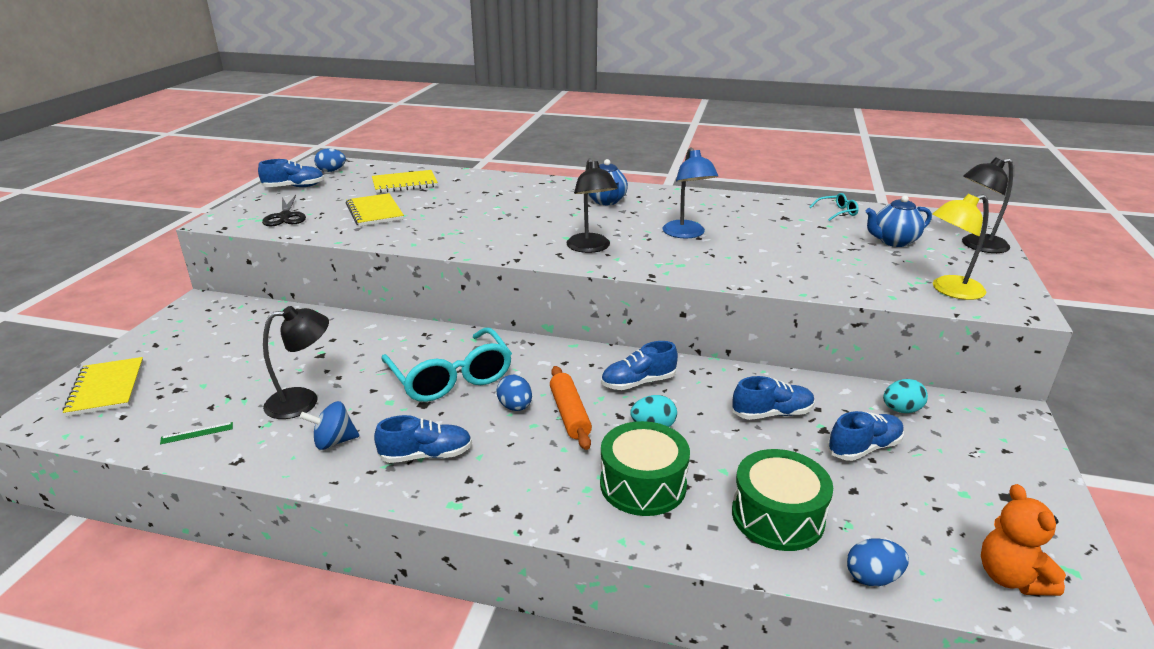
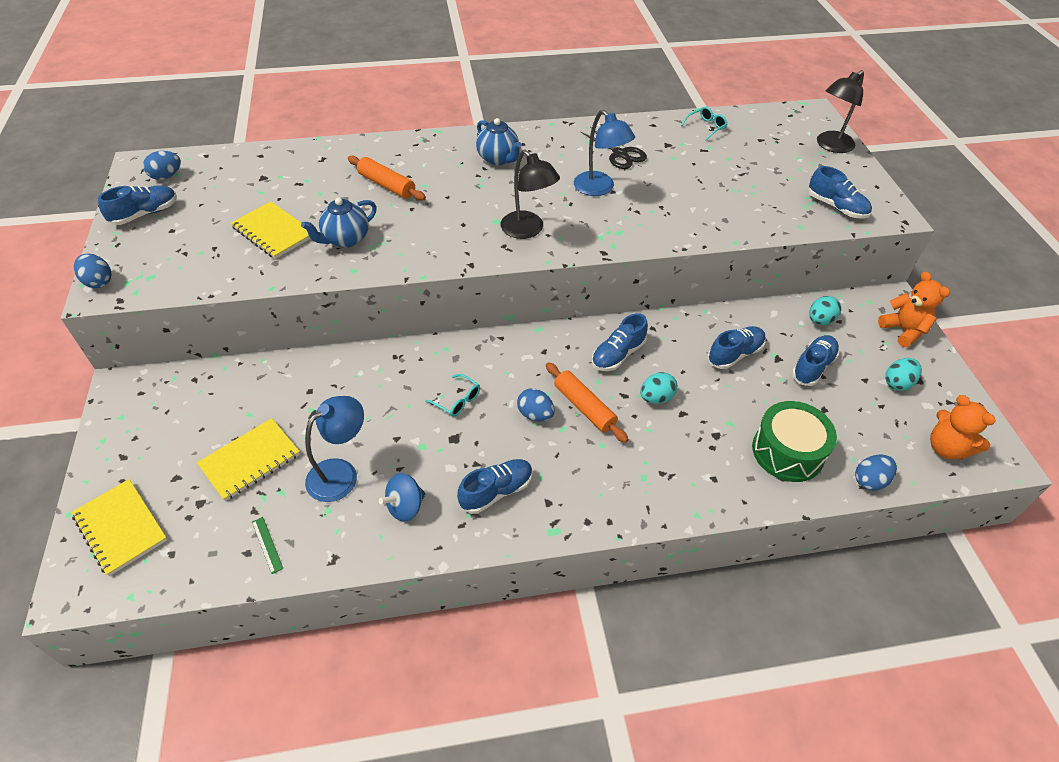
camera: 25 degrees left, 20 degrees up
green ruler [160,422,233,444] -> green ruler turned 75 degrees counterclockwise [252,517,283,574]
black scissors [262,195,306,226] -> black scissors moved to [580,127,647,169]
black lamp [263,306,329,419] -> blue lamp [305,396,364,502]
yellow notebook [372,170,438,193] -> yellow notebook moved to [197,418,300,501]
turquoise glasses [381,327,512,402] -> turquoise glasses [425,374,480,417], size x0.43
green drum [600,421,690,516] -> none
blue teapot [866,195,932,247] -> blue teapot moved to [301,197,377,248]
yellow lamp [933,194,989,300] -> blue shoe [808,166,872,219]
none -> blue egg [74,253,112,288]
none -> orange rolling pin [348,156,426,201]
none -> orange teddy bear [878,272,950,347]
none -> turquoise egg [885,358,922,391]

